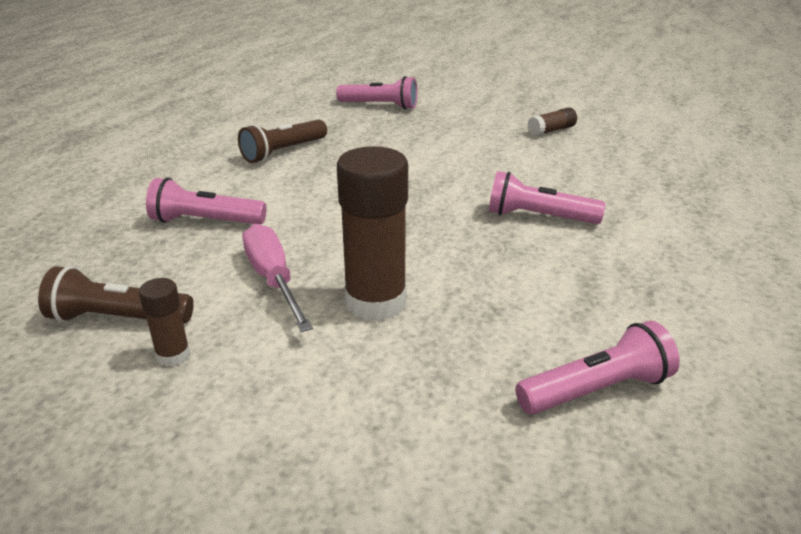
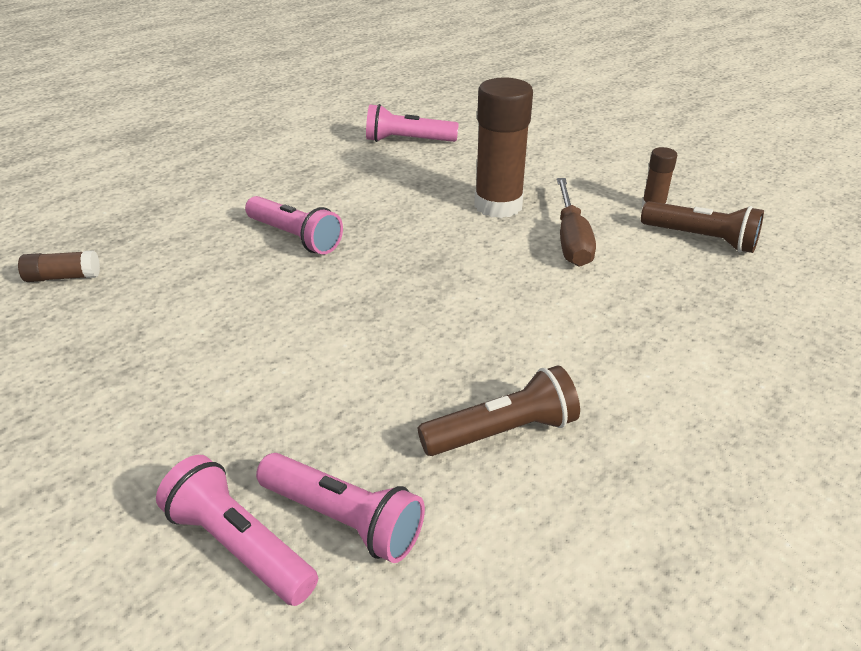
camera: 155 degrees left, 5 degrees up
pink flashlight [146,178,267,224] -> pink flashlight moved to [256,453,425,563]
pink screwdriver [243,224,313,332] -> brown screwdriver [557,178,596,267]
brown glue stick [527,107,577,136] -> brown glue stick moved to [18,250,100,282]

